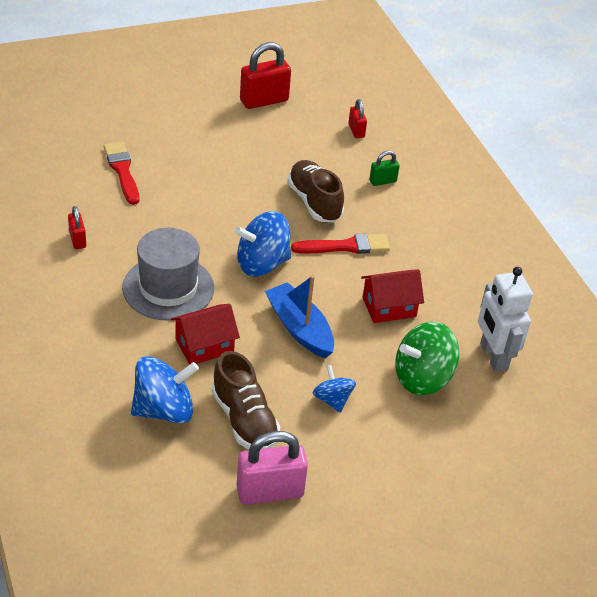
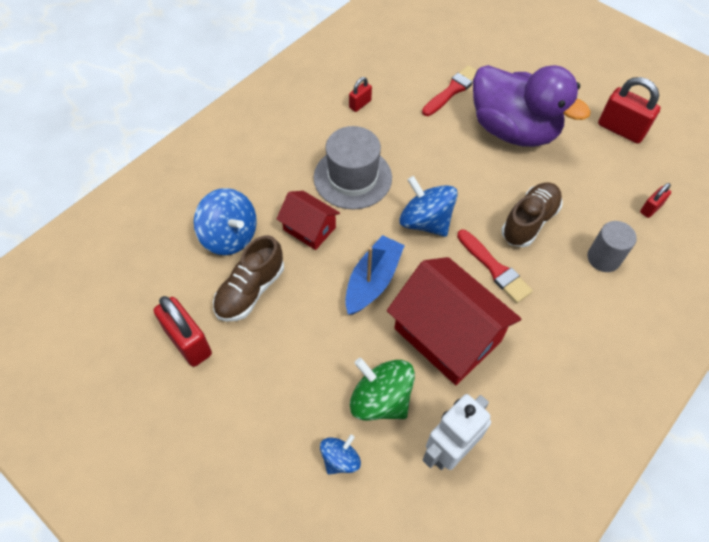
camera: 65 degrees right, 15 degrees up
pink padlock [237,431,308,505] -> red padlock [154,296,212,367]
blue spinning top [313,365,356,413] -> blue spinning top moved to [320,435,361,475]
red house [361,269,424,323] -> red house [387,257,521,385], size x1.85
green padlock [369,151,399,186] -> grey cylinder [587,221,637,272]
none -> purple duck [473,65,591,147]

